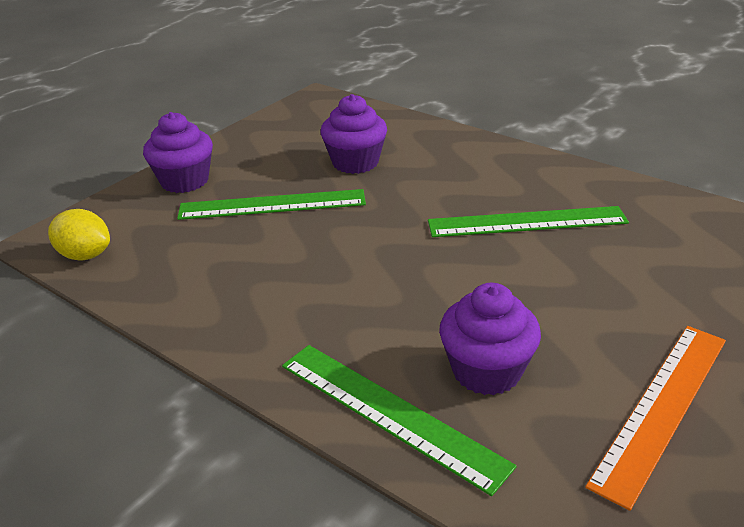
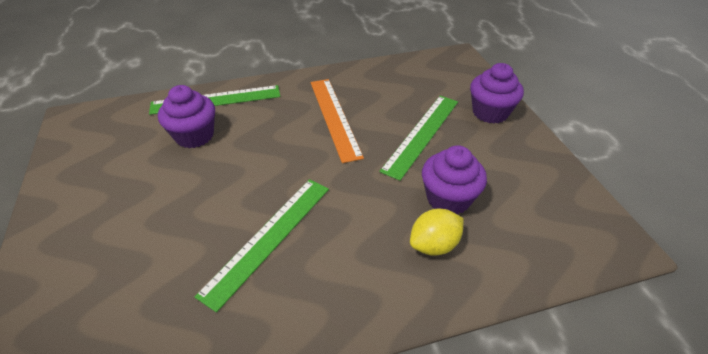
camera: 125 degrees right, 10 degrees up
yellow lemon [48,209,110,260] -> yellow lemon moved to [410,209,464,256]
orange ruler [585,326,726,511] -> orange ruler moved to [311,79,364,163]

